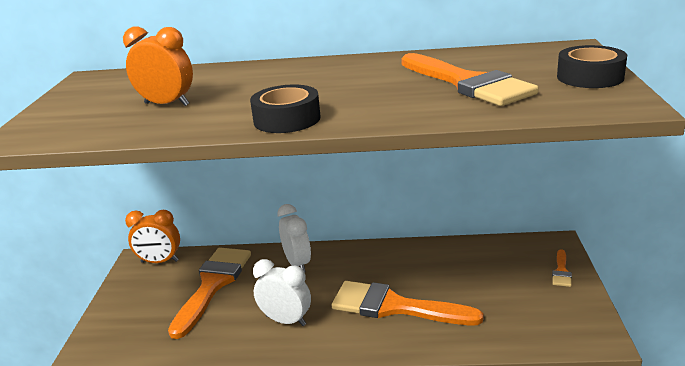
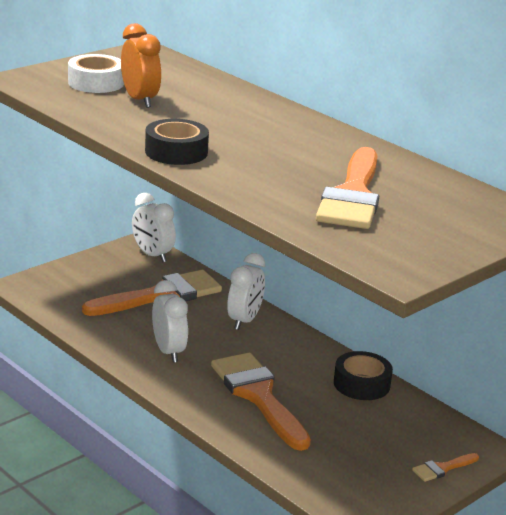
camera: 40 degrees right, 0 degrees up
orange clock [125,210,180,263] -> white clock [132,193,176,262]
black tape [557,45,627,88] -> black tape moved to [334,351,393,400]
none -> white tape [68,54,124,93]

